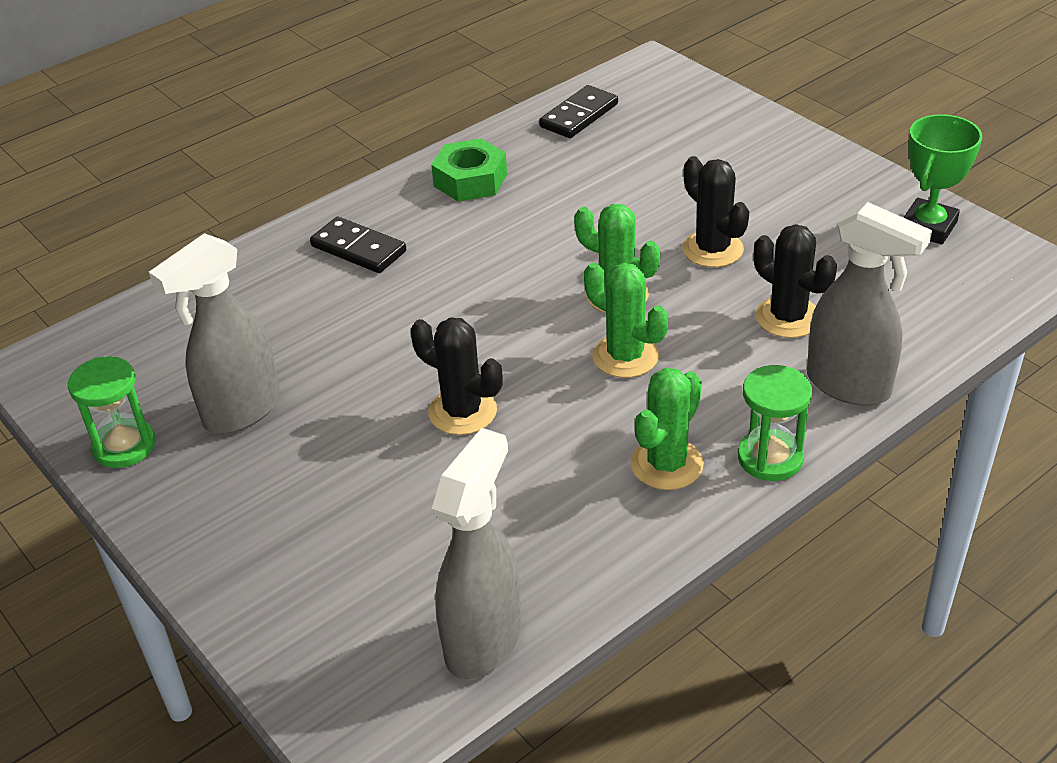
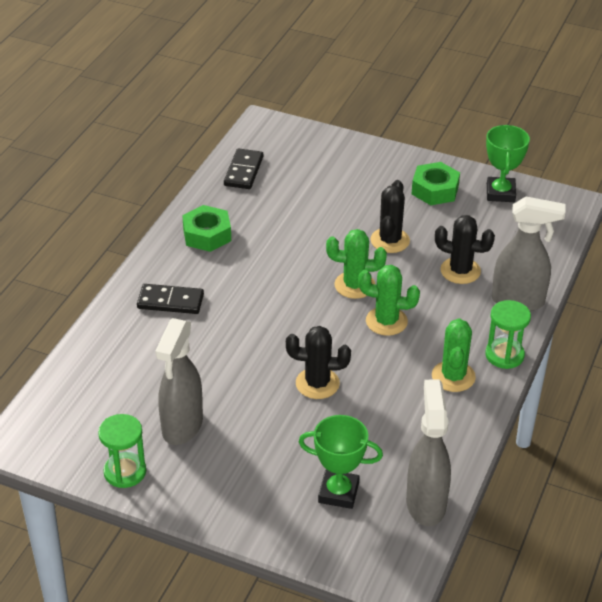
camera: 30 degrees left, 0 degrees up
black cactus [682,156,749,267] -> black cactus turned 75 degrees clockwise [370,180,410,253]
none -> green trophy [299,415,383,509]
none -> green nut [412,162,460,205]

